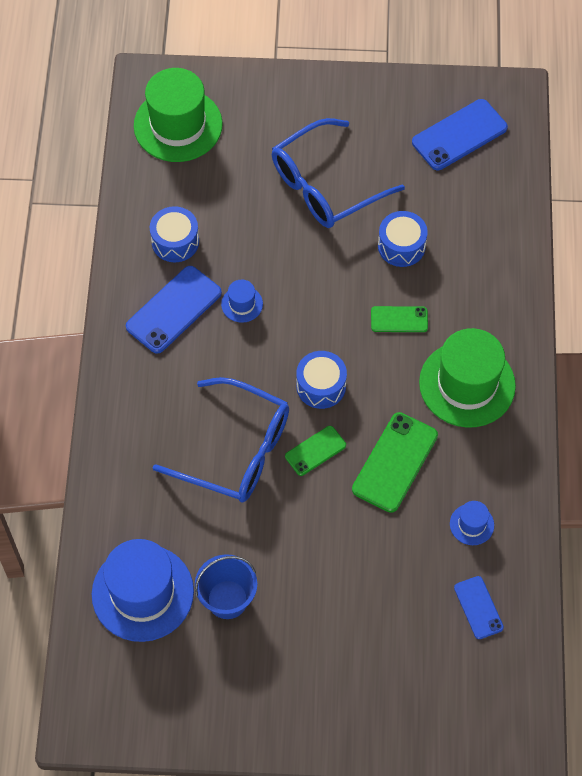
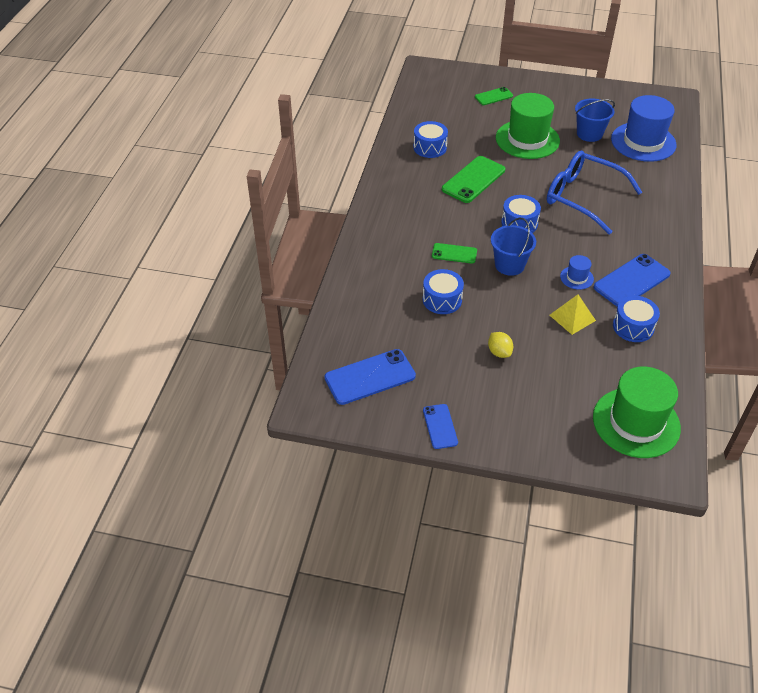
camera: 170 degrees left, 15 degrees down
blue glasses [272,118,405,228] -> yellow lemon [488,332,513,358]
green phone [285,426,346,476] -> green phone moved to [475,87,513,105]
green hat [419,328,516,428] -> green hat moved to [496,93,560,159]
blue hat [450,501,494,545] -> blue drum [413,121,448,158]
blue phone [454,576,504,639] -> blue phone moved to [423,404,458,449]
none -> blue bucket [491,218,536,276]
none -> yellow pyramid [549,294,596,335]

